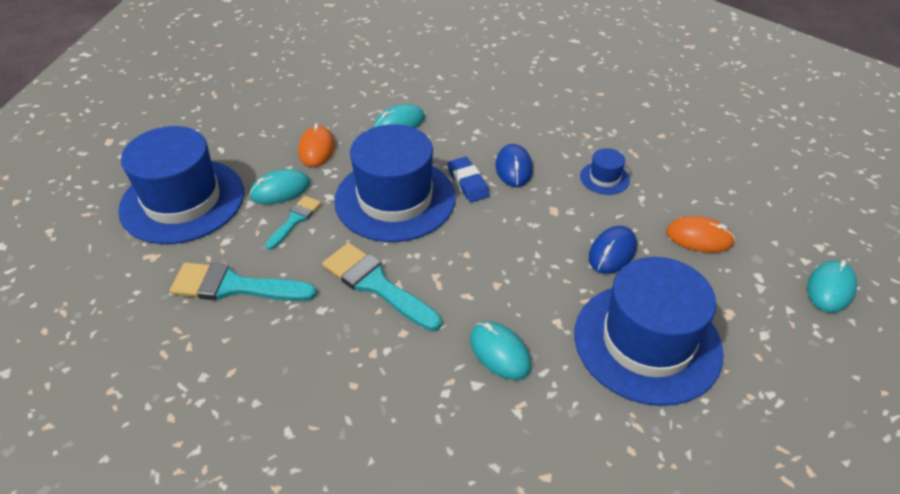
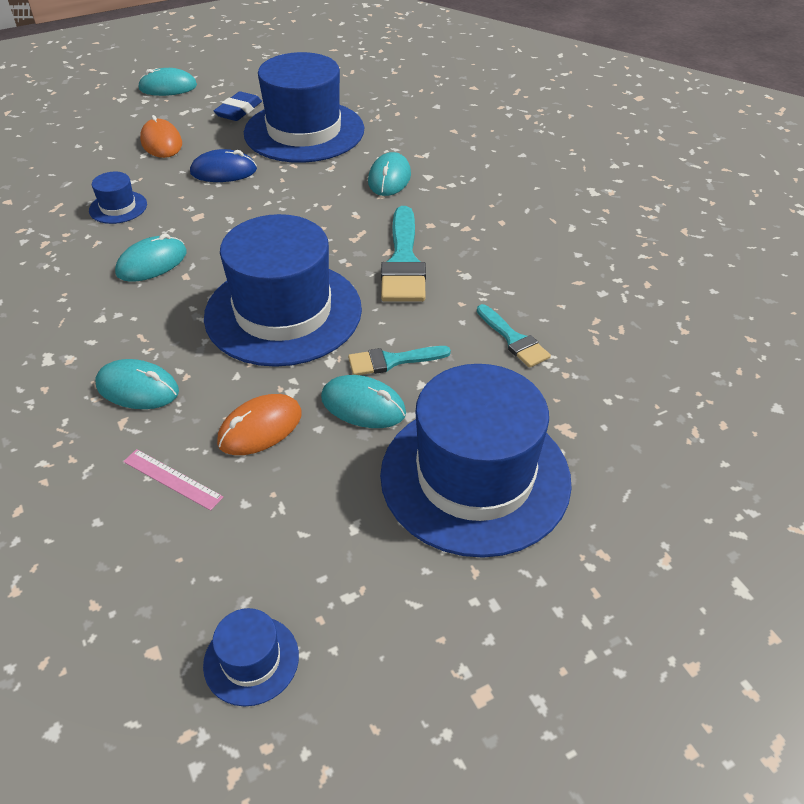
camera: 130 degrees left, 0 degrees up
turquoise brush [170,262,317,301] -> turquoise brush [477,304,551,368], size x0.59
blue eraser [447,157,490,202] -> blue eraser moved to [214,91,262,121]
blue mouse [496,144,533,187] -> turquoise mouse [115,233,187,282]
none -> pink ruler [123,449,223,511]
none -> blue hat [203,608,299,706]

